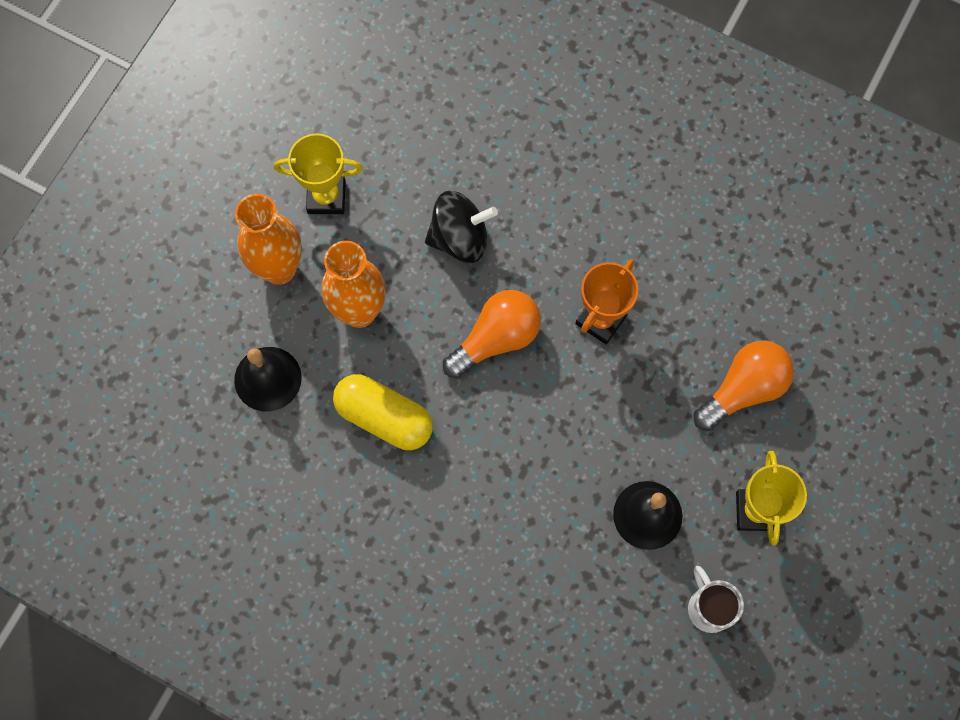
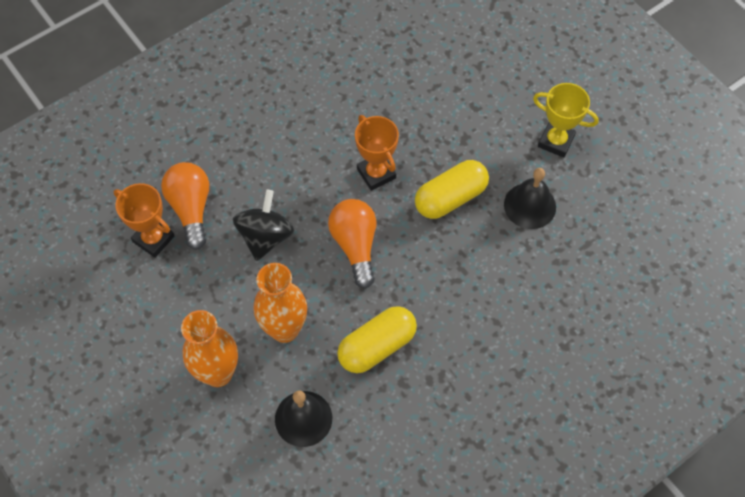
camera: 65 degrees left, 10 degrees down
yellow trophy [274,133,363,214] -> none
white mug [688,566,744,633] -> none
orange light bulb [694,341,794,431] -> orange light bulb moved to [161,162,209,250]
none -> orange trophy [114,183,174,258]
none -> yellow capsule [415,160,489,219]

